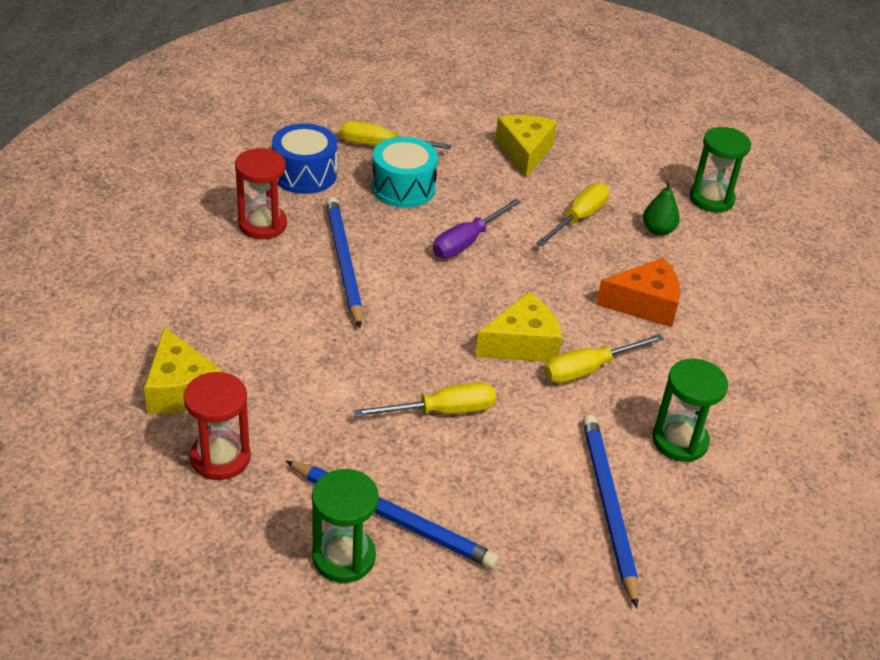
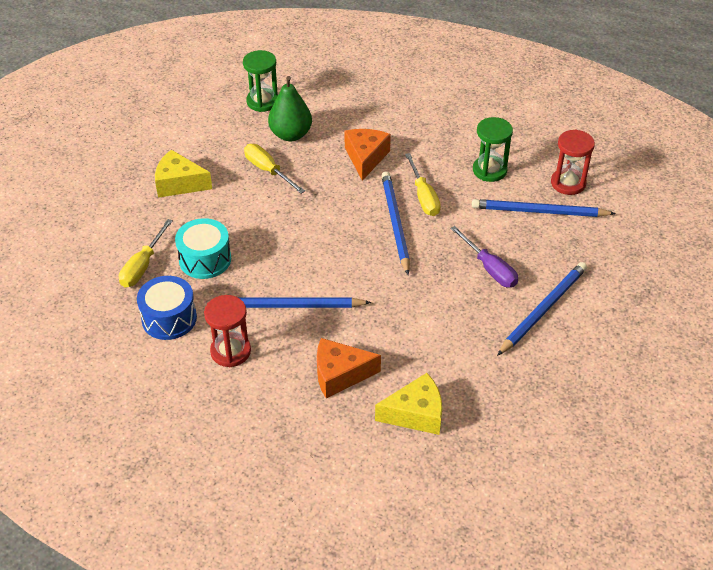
camera: 75 degrees left, 5 degrees up
red hourglass [183,372,251,480] -> red hourglass moved to [551,129,595,195]
green hourglass [312,469,379,583] -> none
yellow screwdriver [354,382,496,417] -> none
purple screwdriver [433,199,521,258] -> purple screwdriver moved to [450,226,518,288]
yellow cheese [475,292,562,362] -> blue pencil [381,171,410,275]
green pear [643,181,680,236] -> green pear [268,76,312,141], size x1.68
none -> orange cheese [317,338,381,398]

